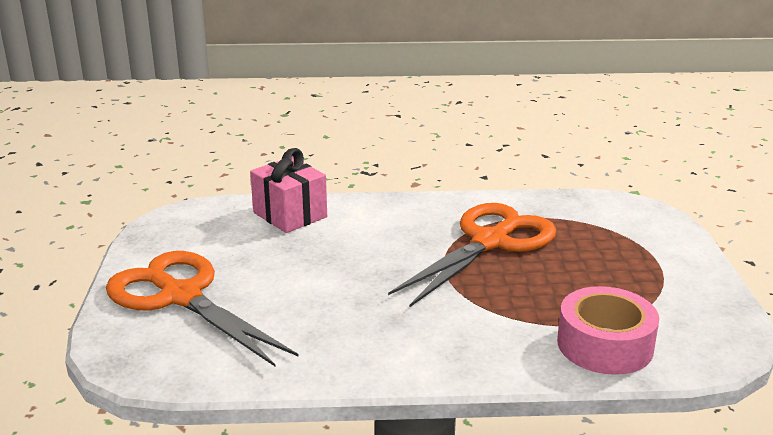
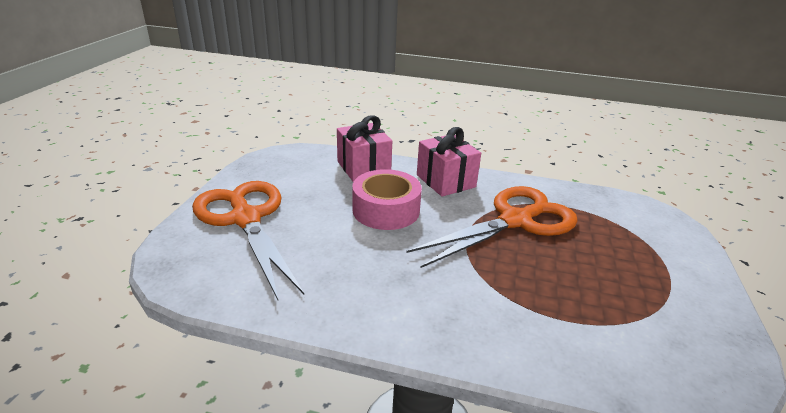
camera: 15 degrees right, 5 degrees up
pink tape [557,286,659,375] -> pink tape moved to [352,169,422,230]
none -> pink gift [417,127,481,196]

